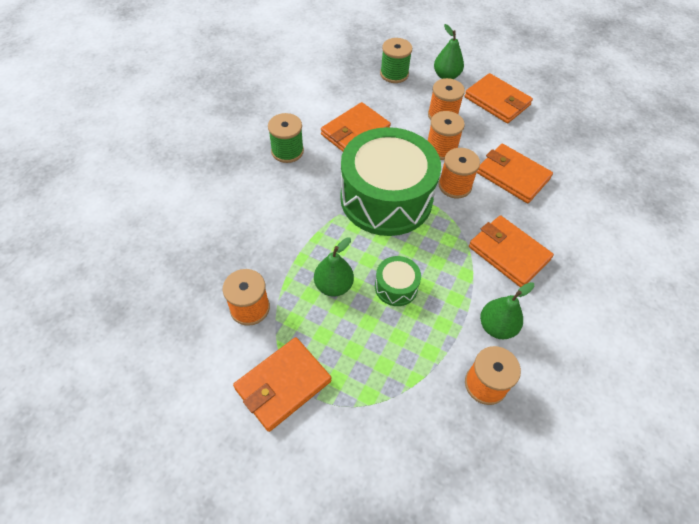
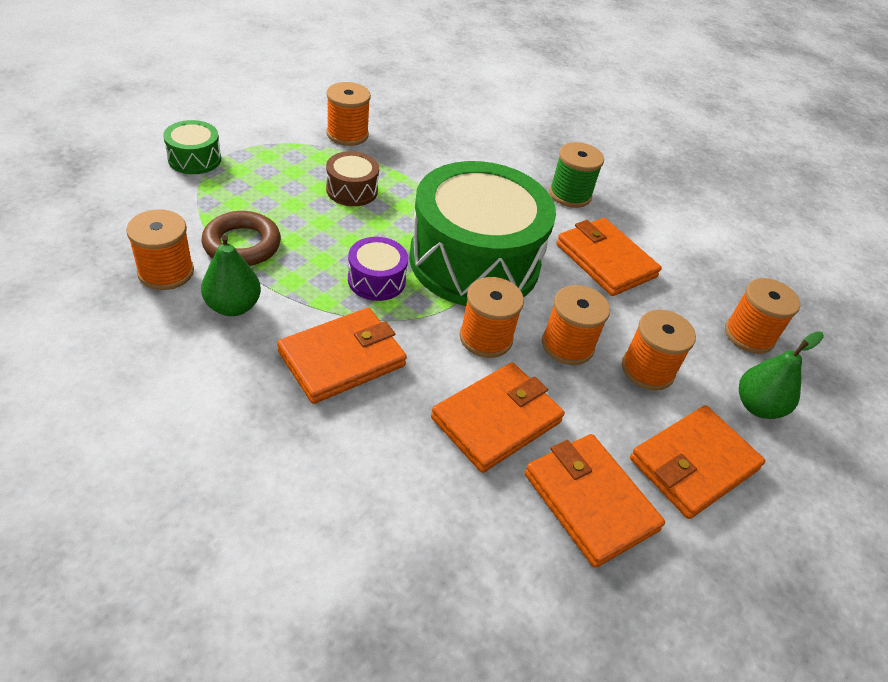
camera: 95 degrees right, 10 degrees down
orange wallet [233,337,331,432] -> orange wallet moved to [525,434,665,568]
green pear [314,237,354,297] -> brown drum [326,151,379,206]
green drum [375,256,421,306] -> green drum moved to [163,120,221,174]
green spool [380,38,412,83] -> orange spool [725,278,800,354]
none -> brown ring [202,211,281,266]
none -> purple drum [348,237,408,301]

